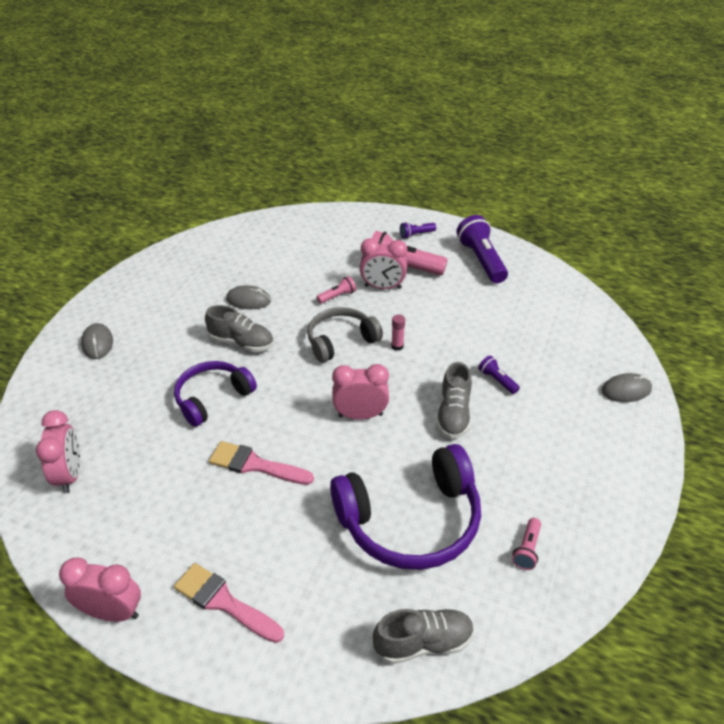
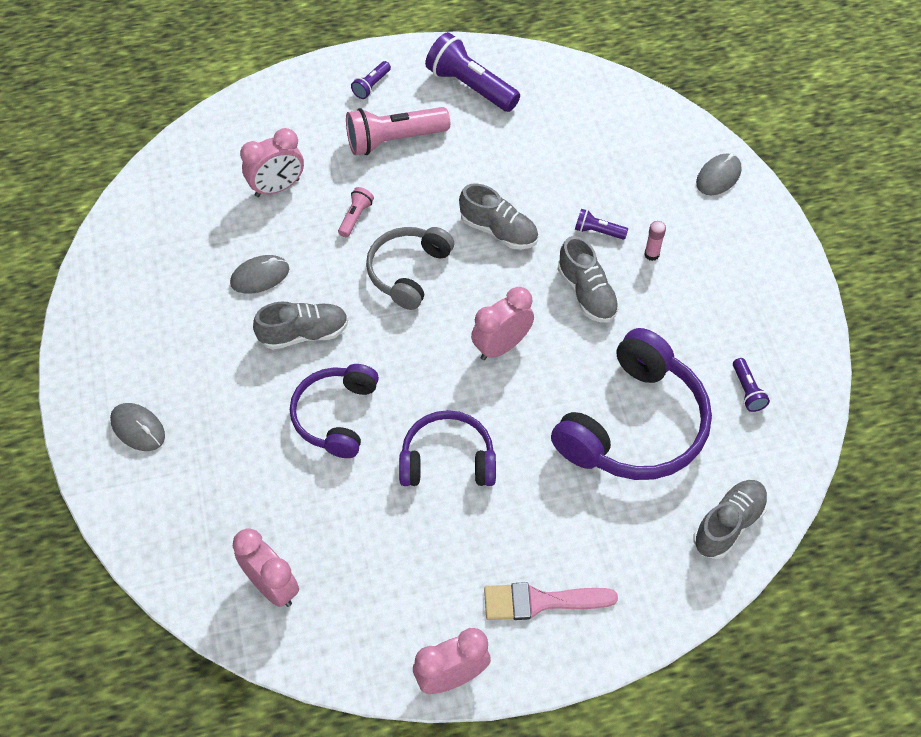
camera: 35 degrees left, 15 degrees up
pink brush [209,441,314,485] -> purple headphones [399,410,496,486]
pink clock [360,238,407,289] -> pink clock moved to [240,128,304,197]
pink glue stick [391,315,405,351] -> pink glue stick moved to [644,221,666,261]
pink flashlight [512,518,541,570] -> purple flashlight [733,358,770,412]
none -> grey shoe [459,183,538,250]

